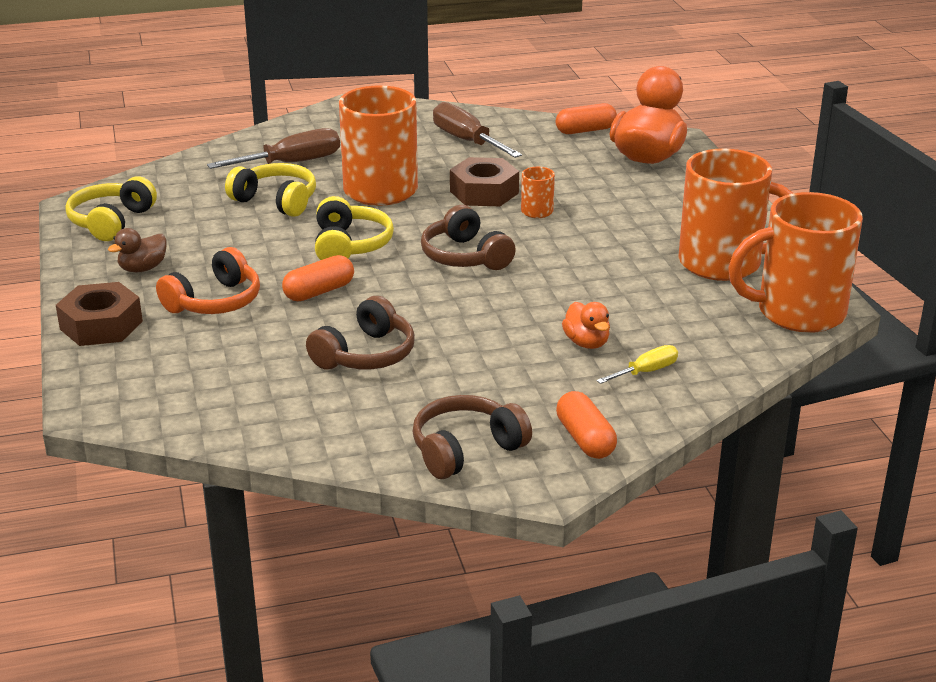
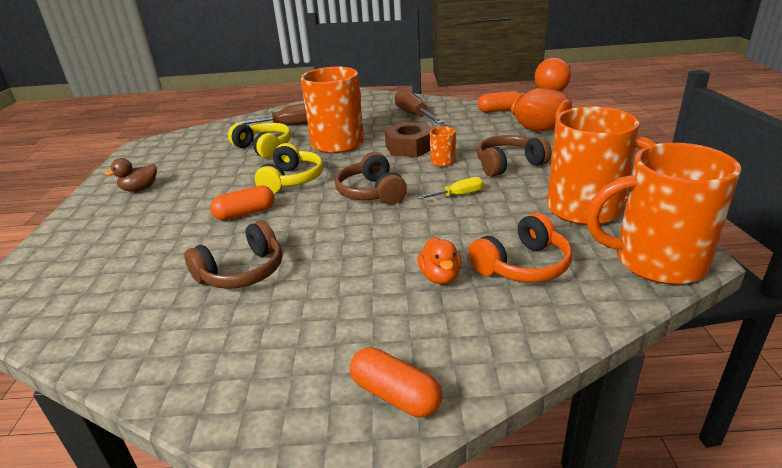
camera: 15 degrees right, 0 degrees up
brown nut [56,282,143,346] -> none
yellow headphones [65,176,157,241] -> none
orange headphones [156,247,260,314] -> orange headphones moved to [469,213,572,283]
brown headphones [412,395,532,479] -> brown headphones moved to [477,135,552,177]
orange capsule [556,391,617,459] -> orange capsule turned 45 degrees counterclockwise [350,347,442,417]
yellow screwdriver [596,345,678,384] -> yellow screwdriver moved to [417,177,484,199]

